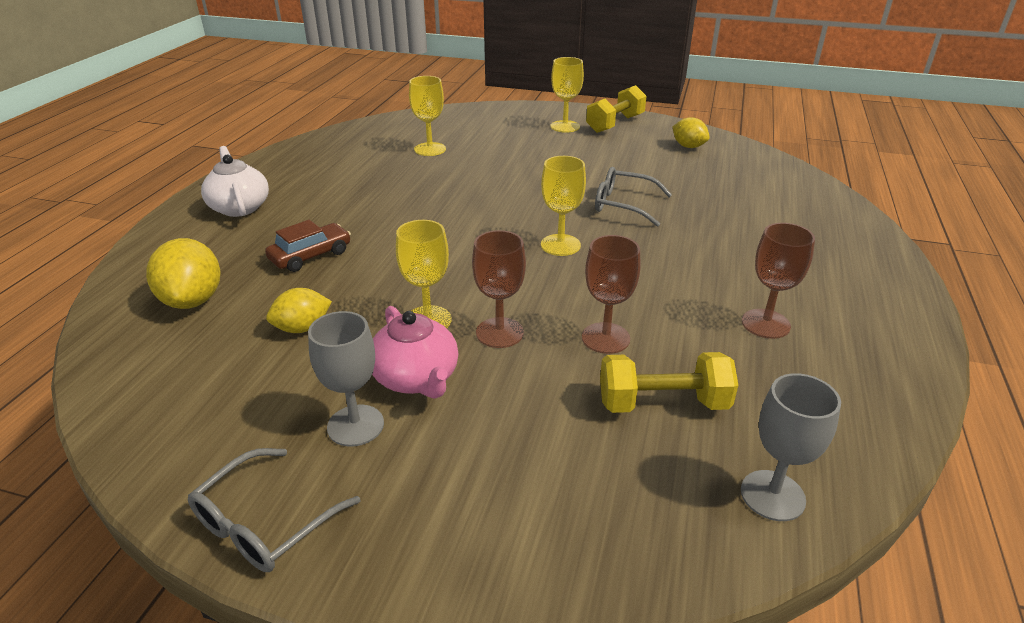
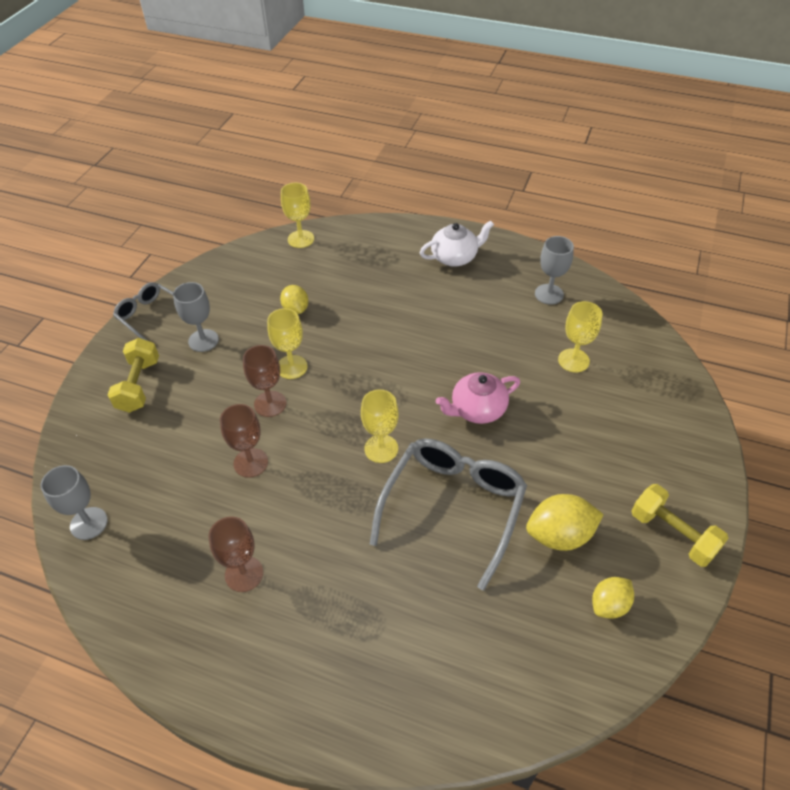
camera: 95 degrees right, 15 degrees up
yellow lemon [146,238,220,309] -> yellow lemon moved to [526,494,604,551]
brown car [265,220,351,272] -> none
pink teapot [372,306,458,399] -> pink teapot moved to [436,372,520,424]
yellow goblet [551,57,584,133] -> yellow goblet moved to [281,182,314,248]
grey glasses [595,167,672,227] -> grey glasses [370,438,527,590], size x1.76
yellow dumbbell [600,352,738,413] -> yellow dumbbell moved to [108,338,159,413]
none -> grey goblet [535,236,574,304]

